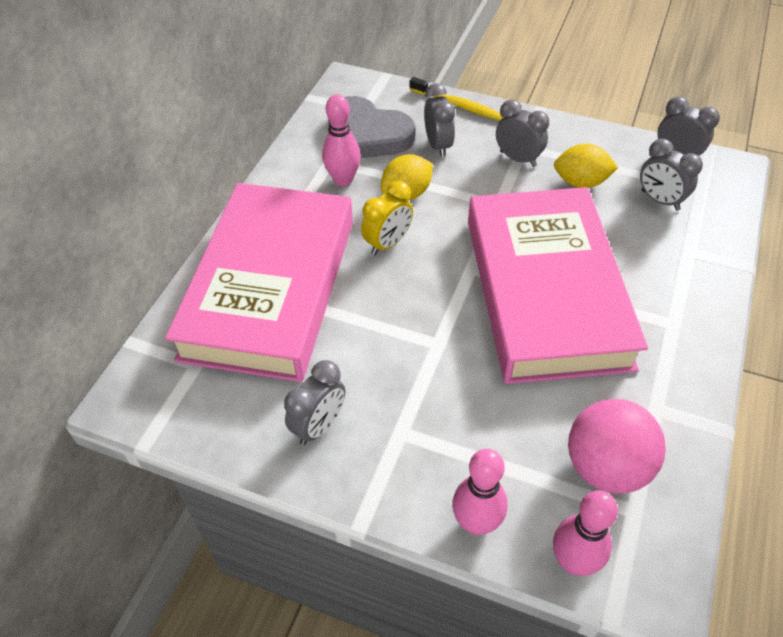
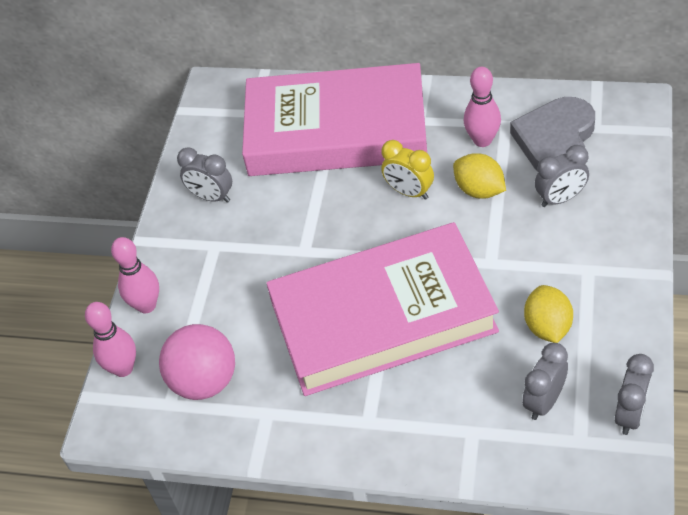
camera: 85 degrees right, 0 degrees up
yellow toothbrush [409,77,503,121] -> none
grey clock [496,100,549,167] -> none

